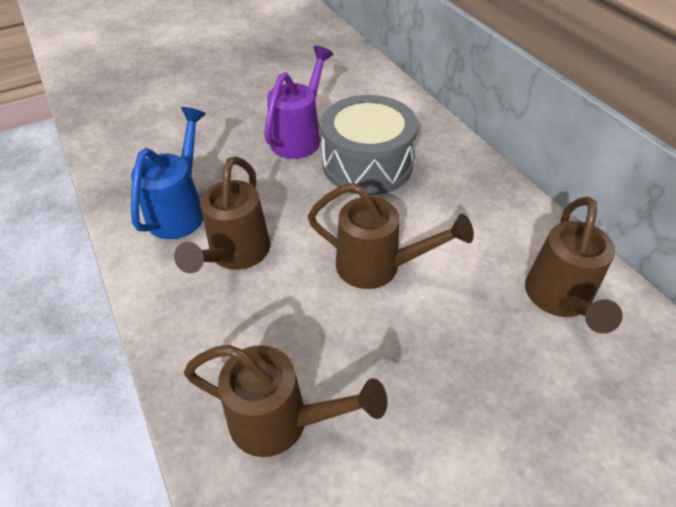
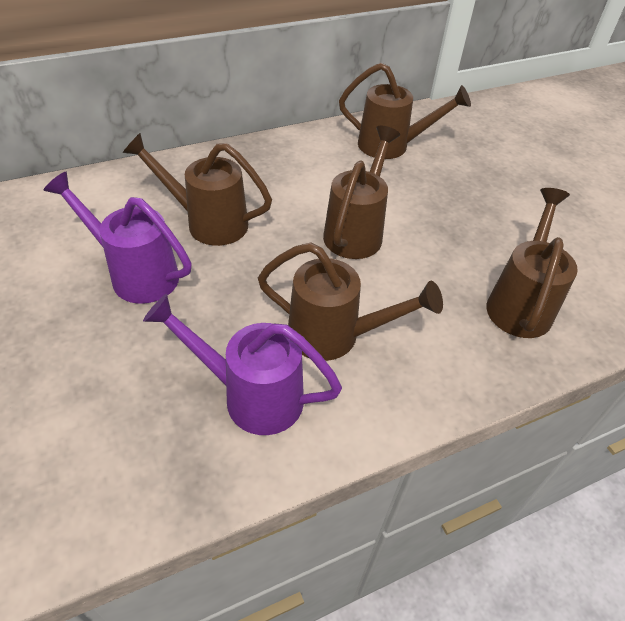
camera: 90 degrees left, 0 degrees up
blue watering can [131,107,206,239] -> purple watering can [143,294,342,435]
grey drum [321,95,418,195] -> brown watering can [123,133,272,246]

